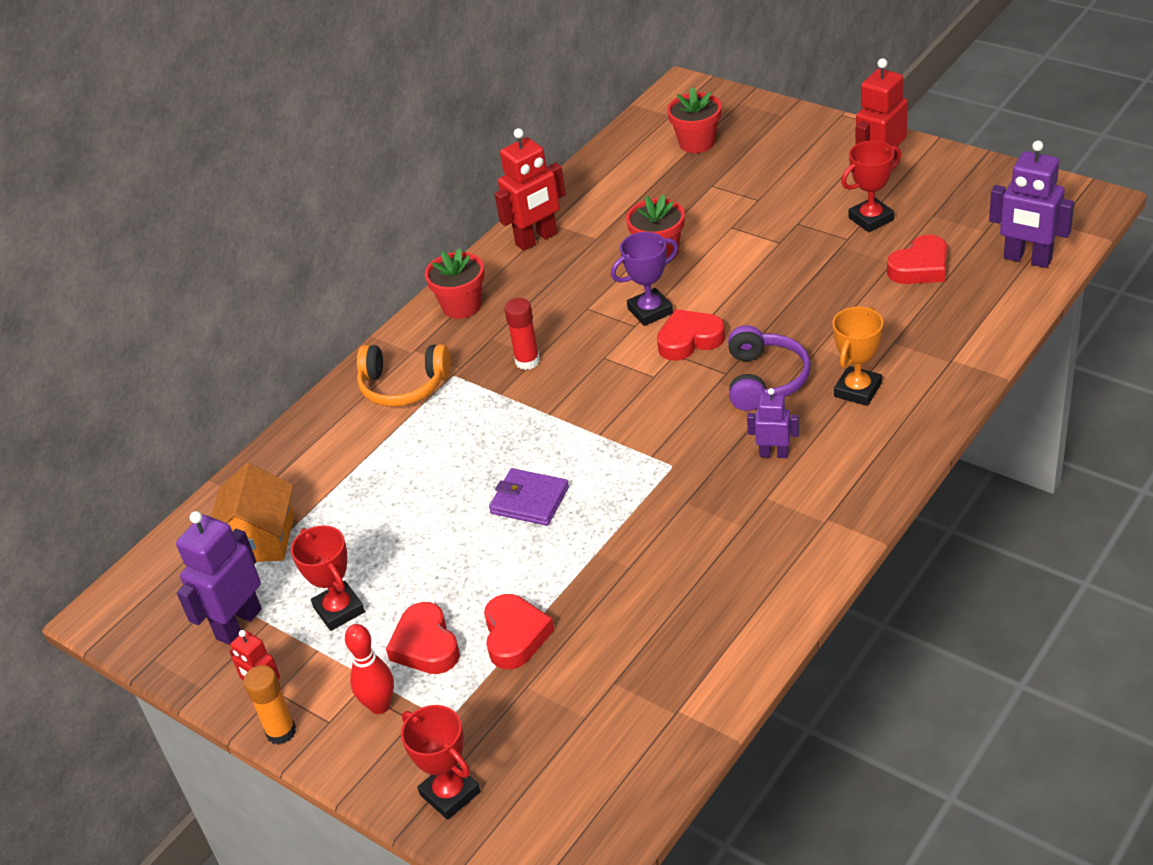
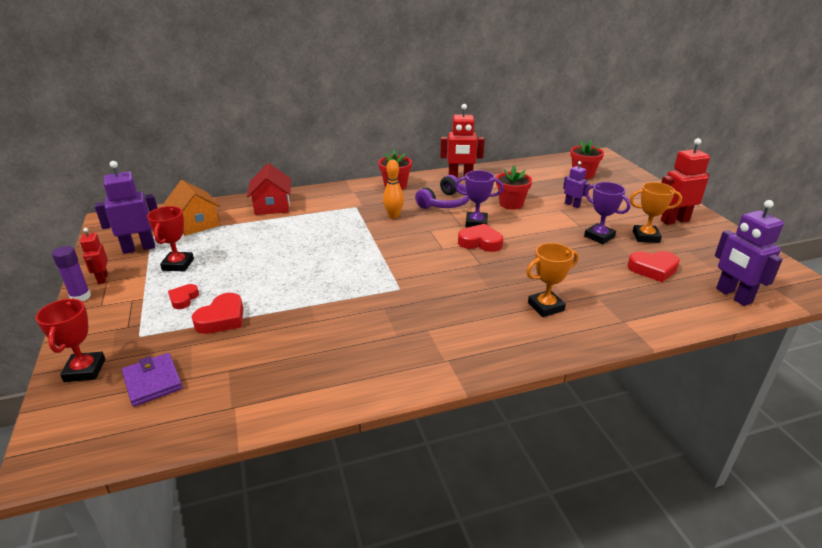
camera: 30 degrees right, 10 degrees down
orange house [211,463,294,562] -> orange house turned 75 degrees counterclockwise [164,180,220,236]
orange glue stick [244,665,296,745] -> purple glue stick [52,246,91,301]
red bowling pin [345,624,394,714] -> none
orange headphones [357,344,450,407] -> none
red heart [386,602,460,674] -> red heart [168,284,199,309], size x0.63
purple wallet [489,468,569,526] -> purple wallet moved to [122,353,183,407]
red glue stick [505,298,540,370] -> orange bowling pin [383,160,404,219]
purple headphones [728,325,811,411] -> purple headphones moved to [415,175,470,209]
purple robot [747,388,799,458] -> purple robot moved to [563,161,590,208]
red trophy [841,140,901,232] -> orange trophy [630,182,682,243]
none -> red house [247,163,291,215]
none -> purple trophy [584,182,630,244]

